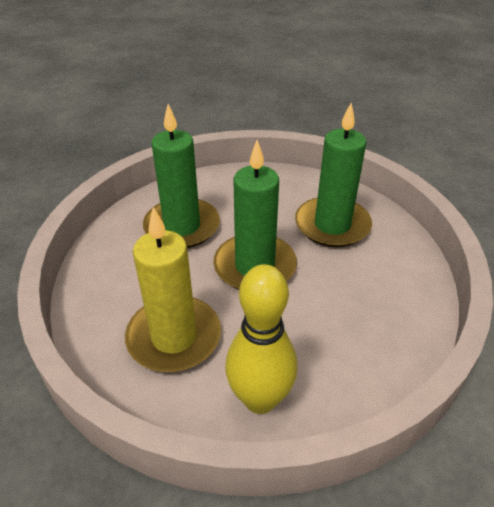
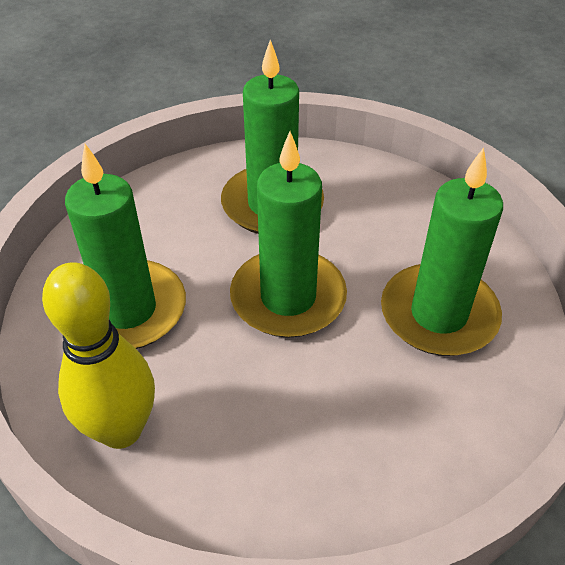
camera: 45 degrees right, 5 degrees up
yellow candle [125,207,221,372] -> green candle [65,144,186,349]

